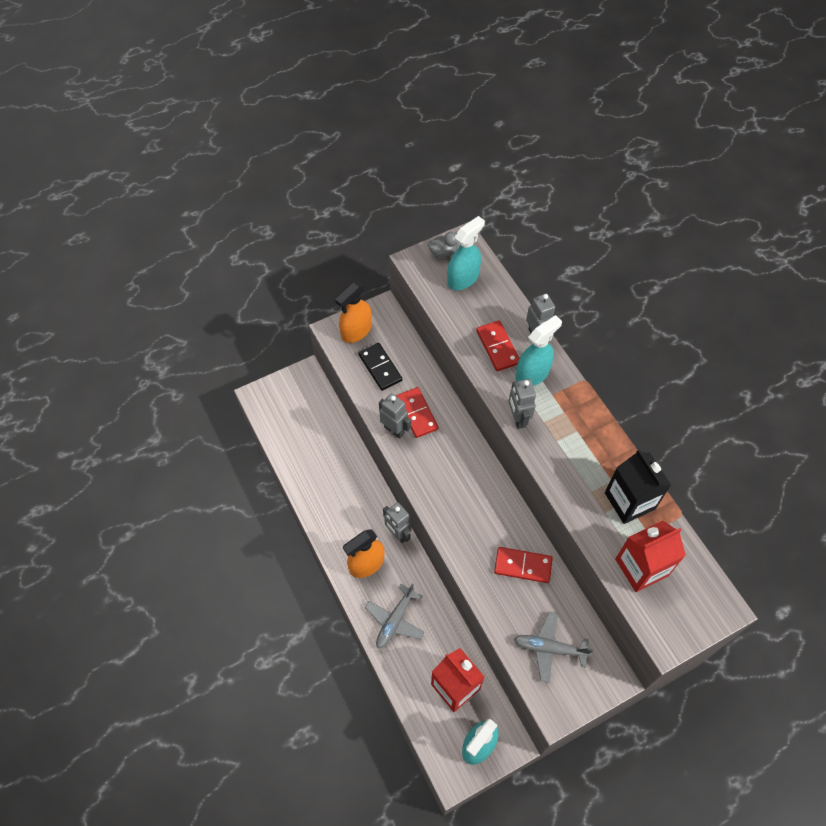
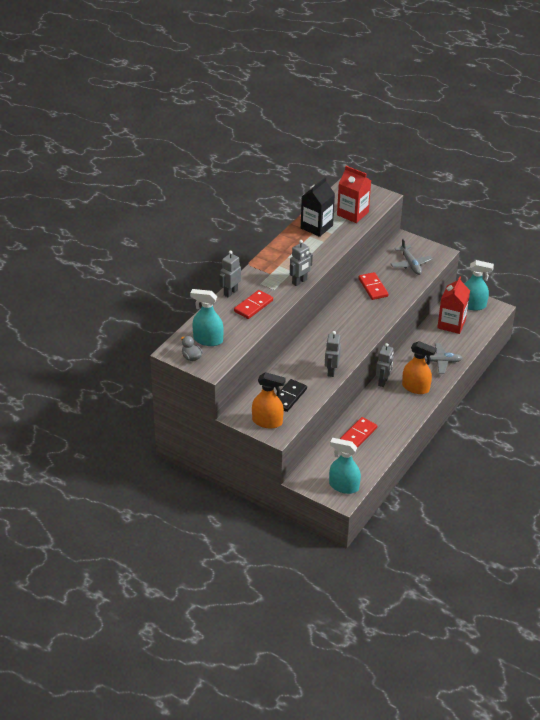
camera: 120 degrees left, 20 degrees down
red domino [396,387,439,438] -> red domino moved to [340,417,377,448]
turquoise spray bottle [516,315,562,386] -> turquoise spray bottle moved to [329,438,361,494]

